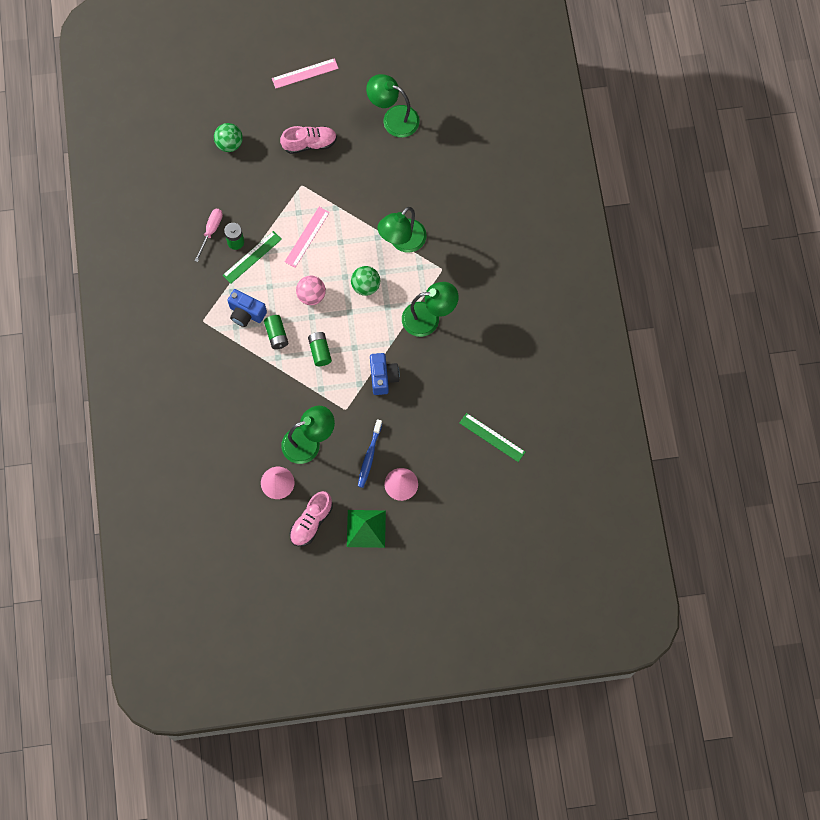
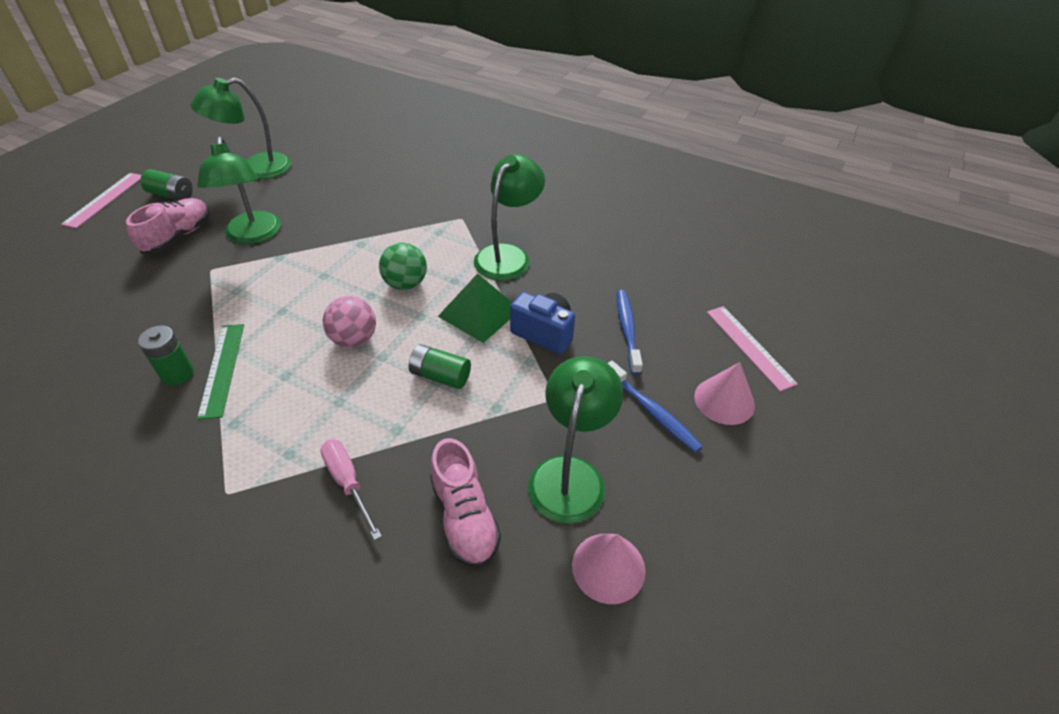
camera: 55 degrees left, 25 degrees down
pink screwdriver [194,209,223,262] -> pink screwdriver moved to [320,439,382,540]
green ball [214,123,243,152] -> none
blue camera [228,289,267,327] -> none
green battery [264,315,288,349] -> green battery moved to [141,169,193,200]
pink ruler [285,207,330,268] -> pink ruler moved to [707,306,798,392]
pink shoe [290,491,333,546] -> pink shoe moved to [430,438,501,568]
green pyramid [347,510,386,548] -> green pyramid moved to [438,273,512,343]
green lamp [377,207,426,253] -> green lamp moved to [197,137,281,244]
green ruler [459,413,525,462] -> none
none -> blue toothbrush [617,290,643,375]

